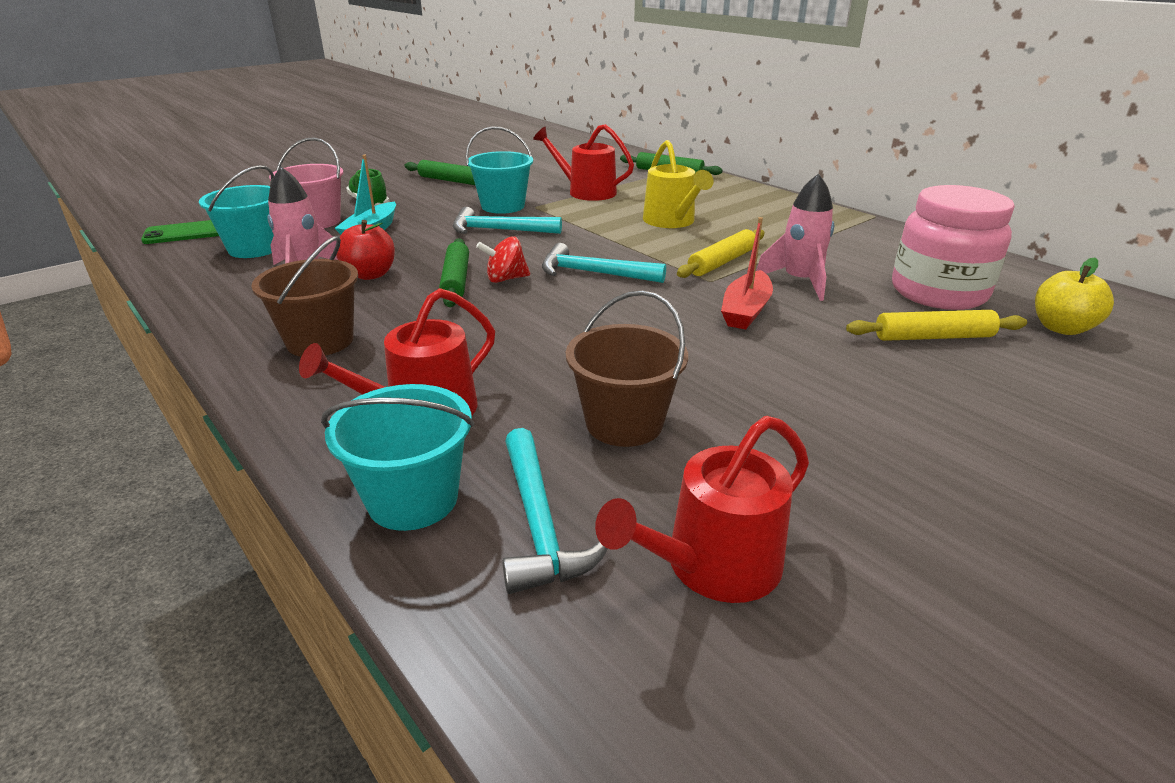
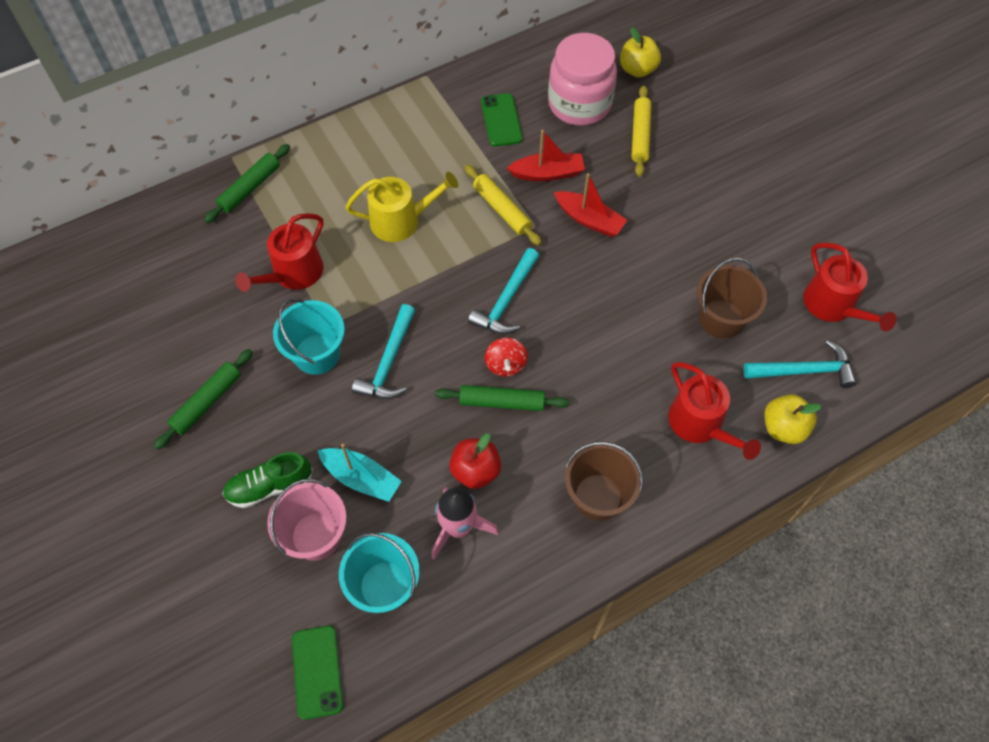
camera: 80 degrees left, 30 degrees up
turquoise bucket [321,384,474,531] -> yellow apple [764,394,822,444]
pink rocket [756,173,834,301] -> red boat [507,130,585,181]
none -> green phone [481,93,523,147]

